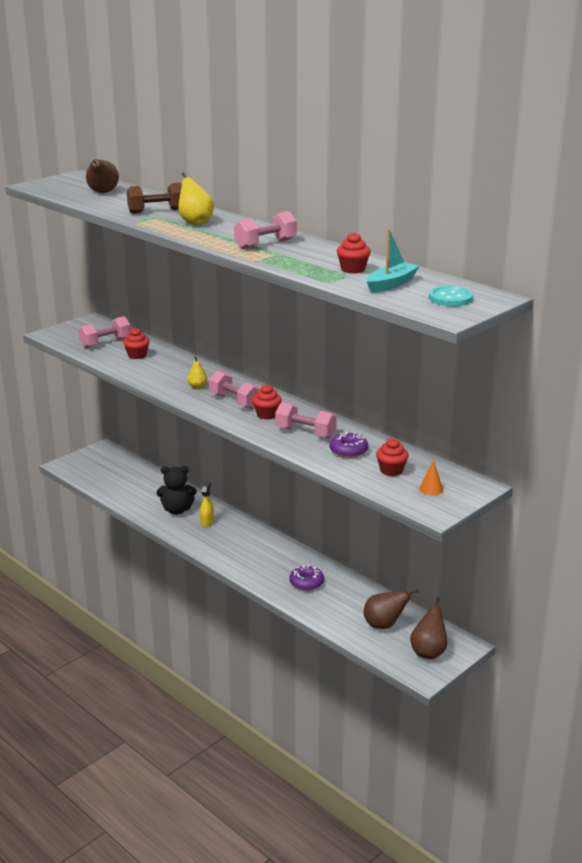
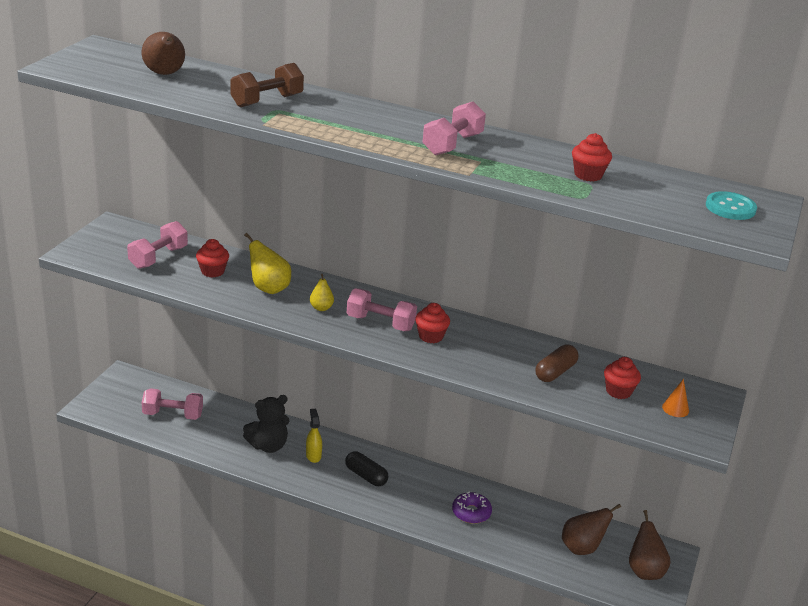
camera: 25 degrees left, 5 degrees up
yellow pear [178,172,214,225] -> yellow pear moved to [244,233,291,294]
pink dumbbell [275,402,337,438] -> pink dumbbell moved to [142,388,203,420]
purple donut [329,432,368,458] -> brown capsule [535,344,579,382]
turquoise boat [366,229,420,293] -> none
none -> black capsule [345,451,388,486]

